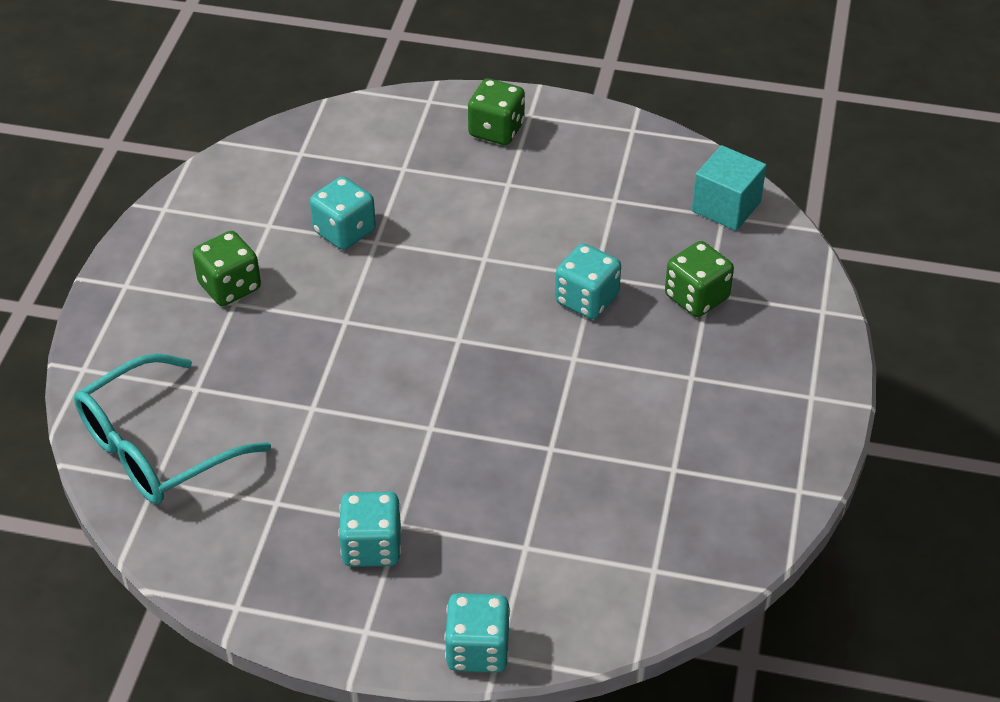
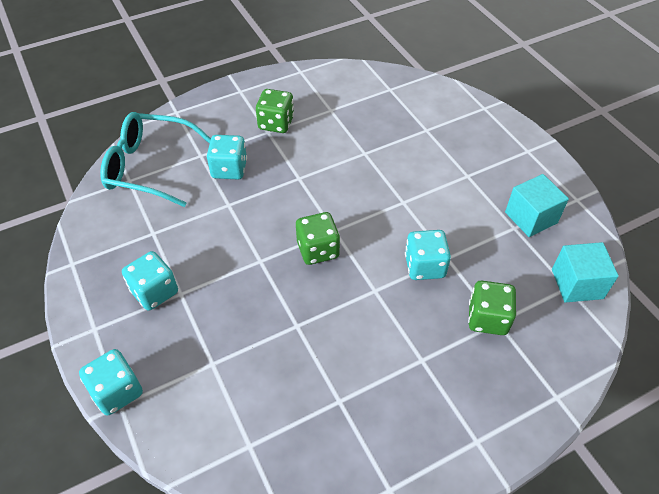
camera: 50 degrees right, 5 degrees up
turquoise dice [310,176,376,250] -> turquoise dice moved to [207,135,247,179]
green dice [468,79,525,145] -> green dice moved to [296,212,340,265]
none -> turquoise cube [505,174,569,237]

